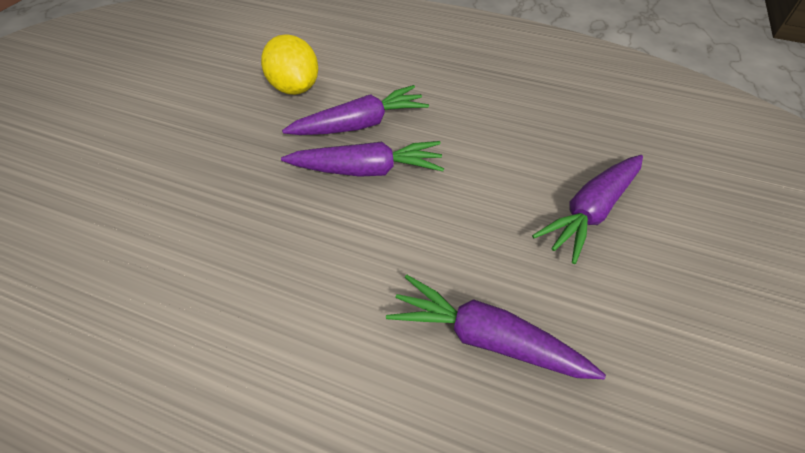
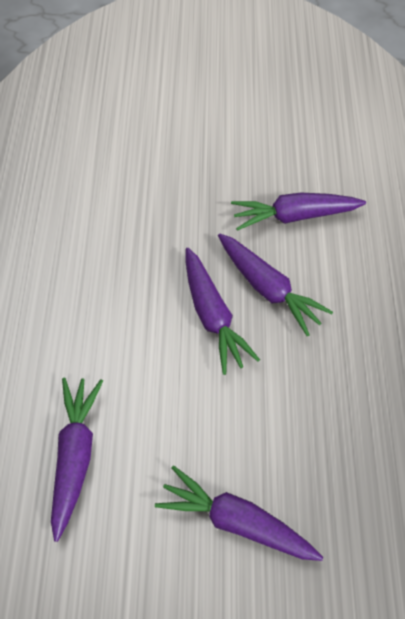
camera: 70 degrees right, 10 degrees up
yellow lemon [261,34,318,95] -> purple carrot [231,192,366,231]

